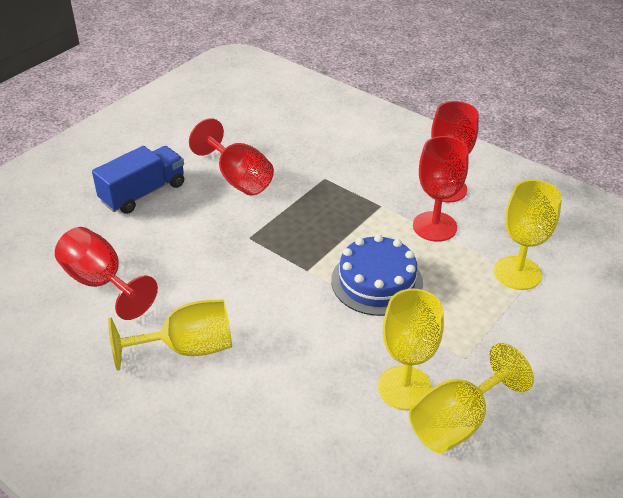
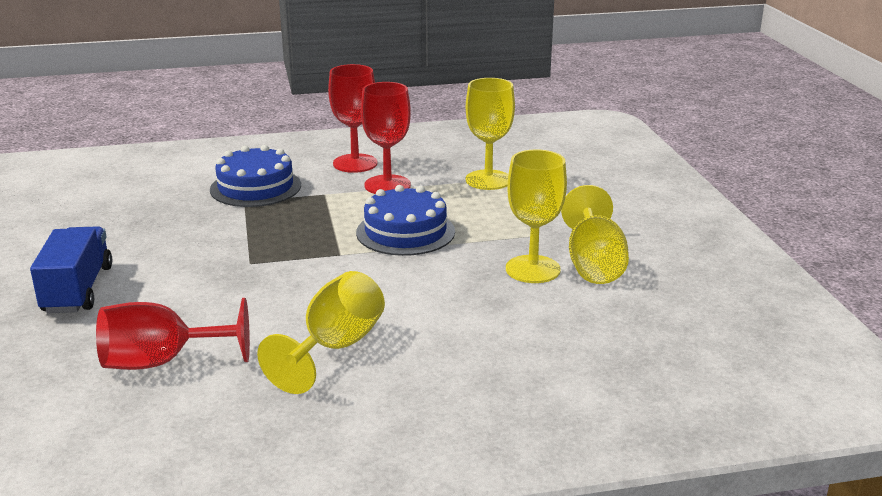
camera: 50 degrees left, 15 degrees down
red goblet [189,118,274,196] -> none
none -> blue cake [210,145,301,207]

